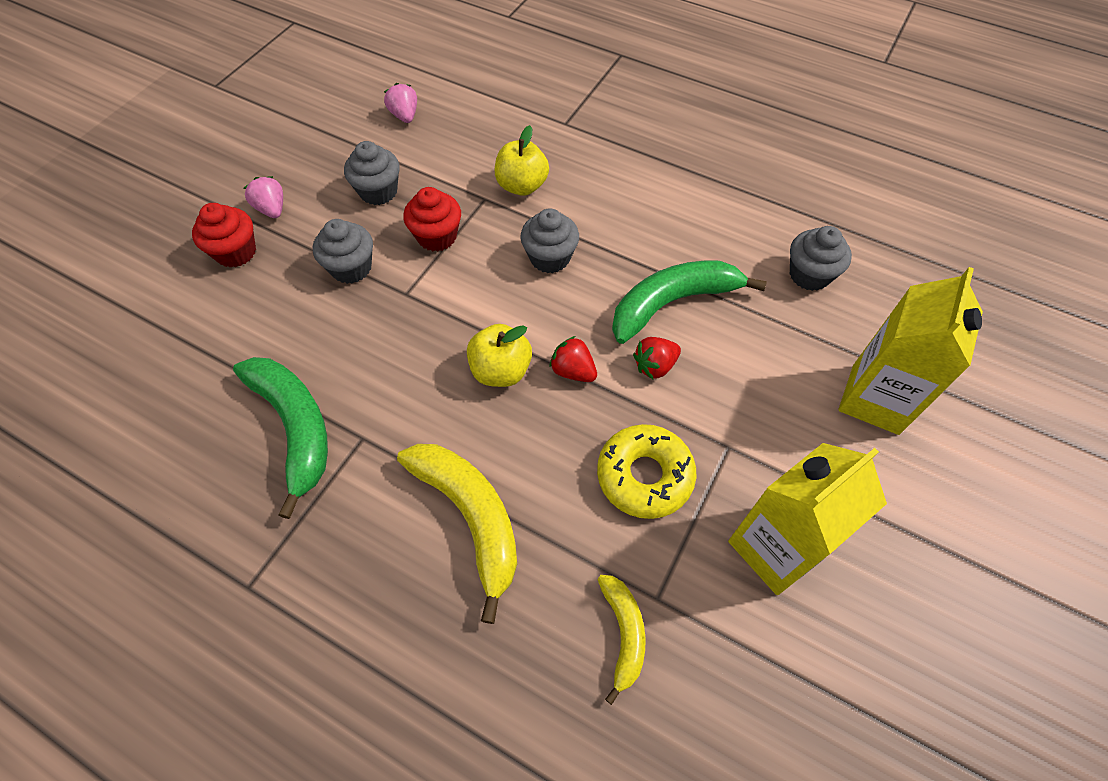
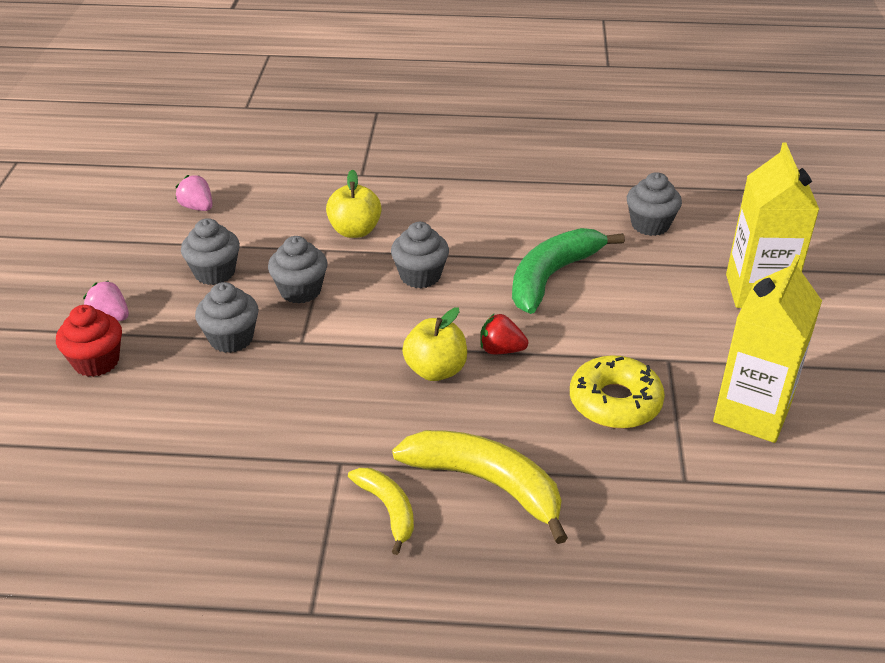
camera: 25 degrees left, 20 degrees down
green banana [233,357,328,519] -> none
red cupcake [403,187,461,252] -> grey cupcake [268,236,327,303]
yellow banana [597,575,646,705] -> yellow banana moved to [348,468,414,555]
red strawberry [633,337,681,379] -> none

